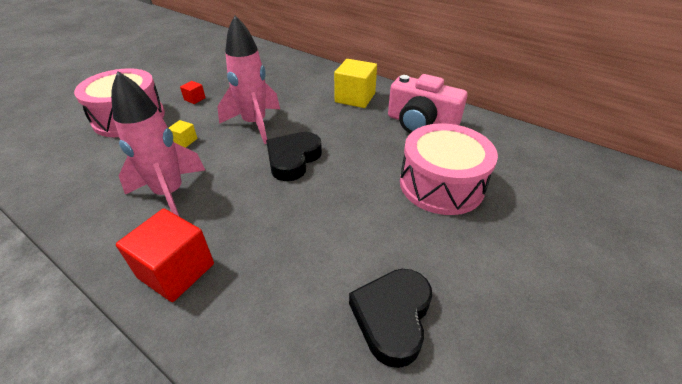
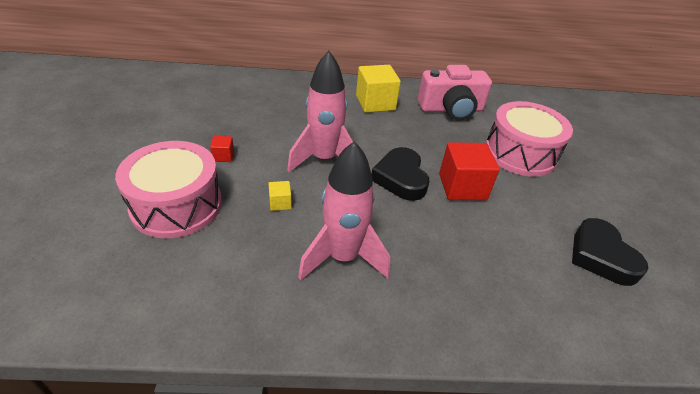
camera: 40 degrees left, 0 degrees up
red cube [116,208,214,302] -> red cube moved to [439,142,500,200]

